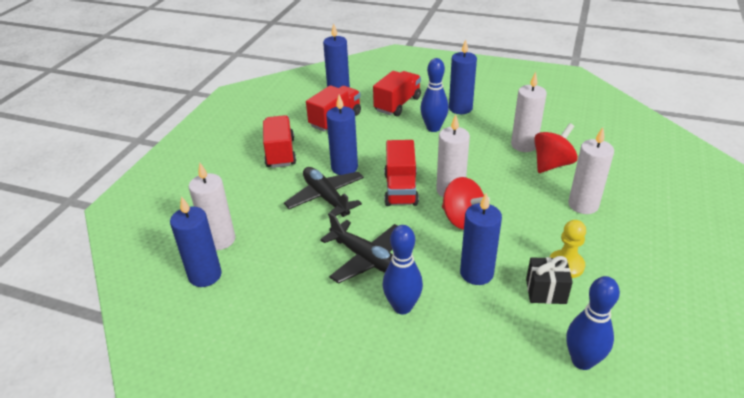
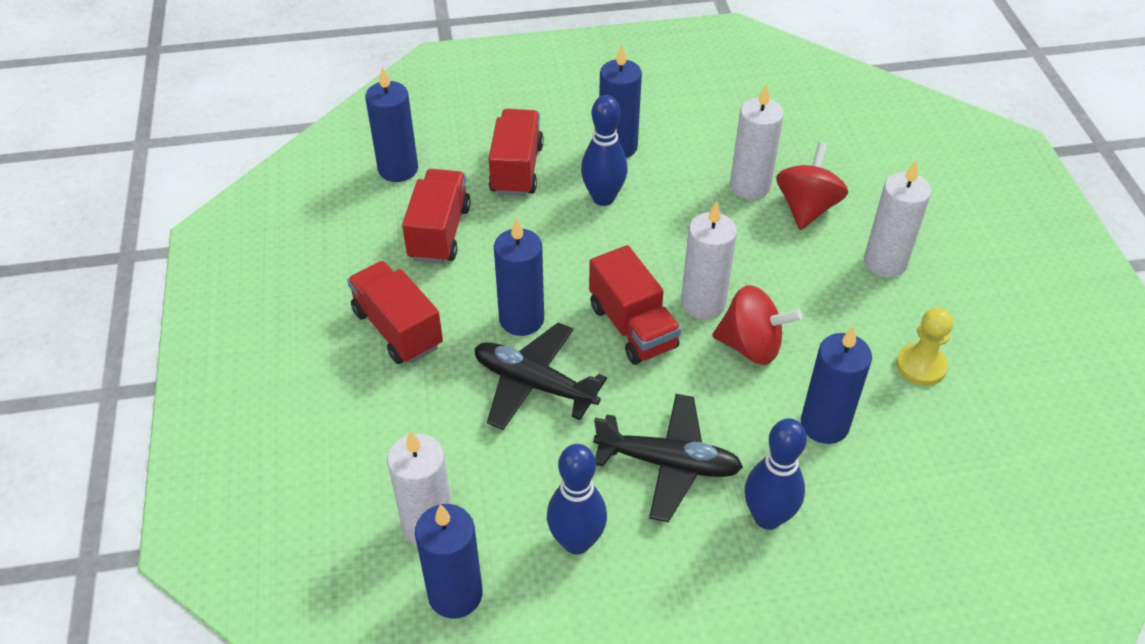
camera: 30 degrees left, 10 degrees up
black gift [526,256,573,304] -> none
blue bowling pin [566,276,620,370] -> blue bowling pin moved to [547,444,607,554]

